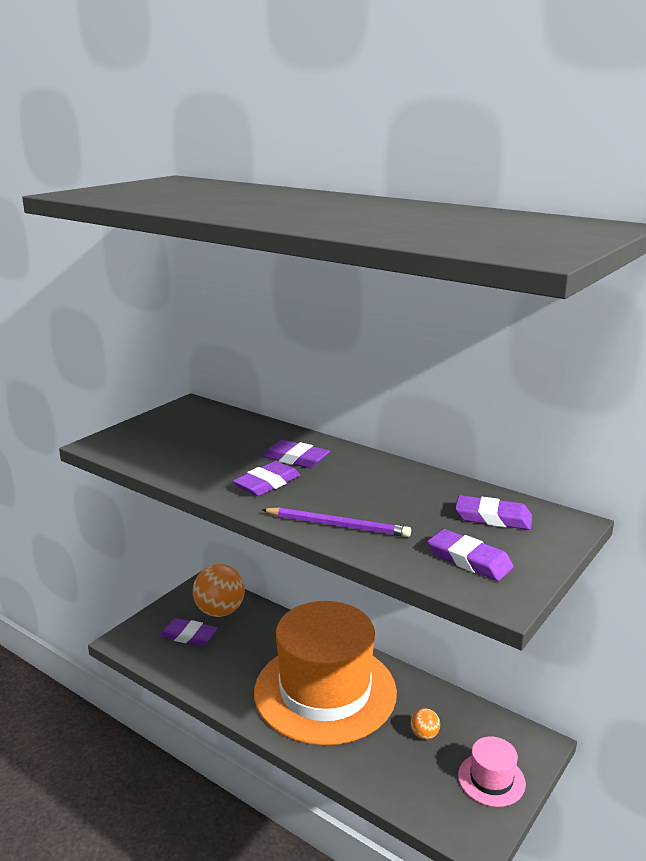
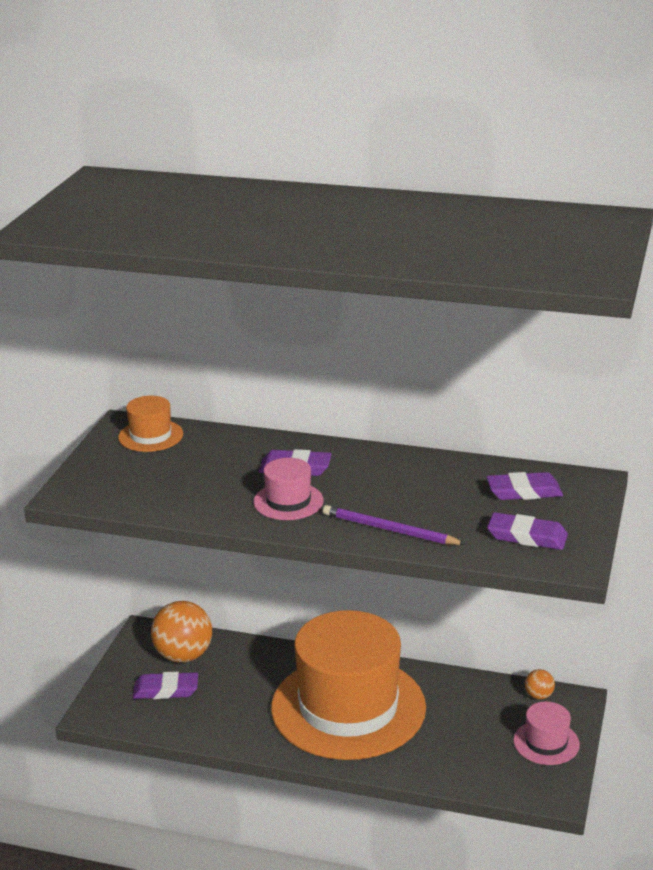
camera: 20 degrees left, 5 degrees up
purple eraser [233,461,300,496] -> pink hat [253,458,324,520]
purple pencil [261,507,411,537] -> purple pencil turned 150 degrees counterclockwise [323,505,466,545]
orange ball [411,708,440,740] -> orange ball moved to [525,669,555,699]
none -> orange hat [118,396,183,452]

